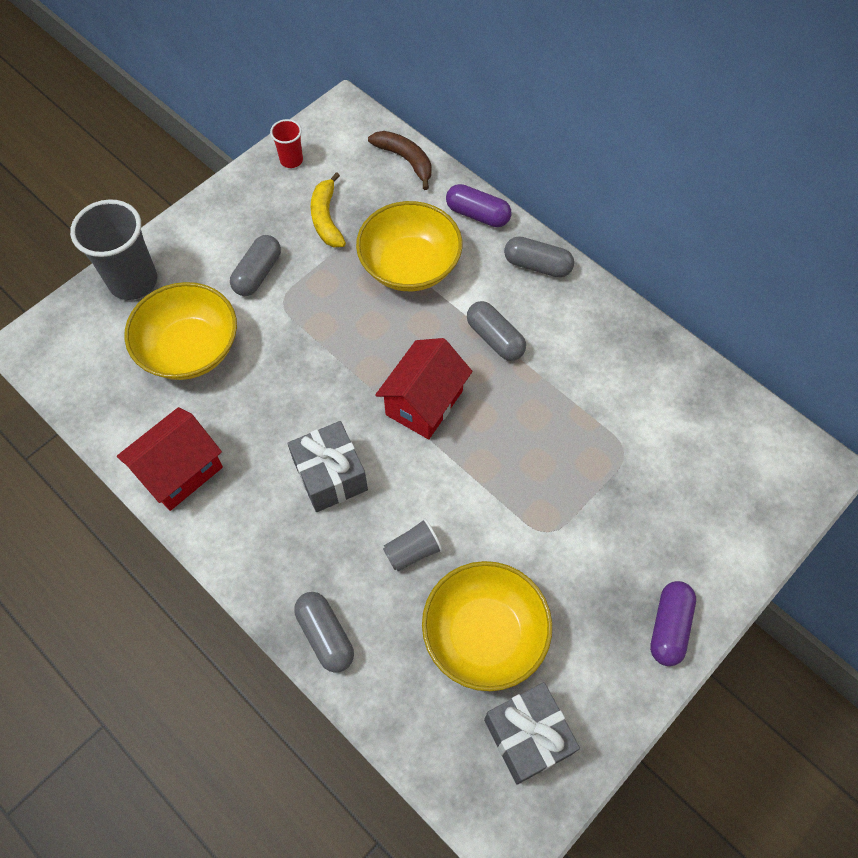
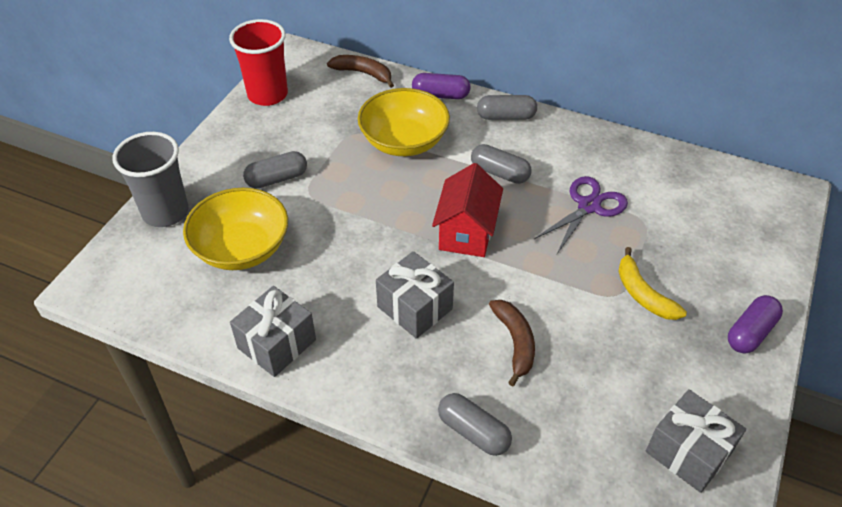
camera: 20 degrees left, 15 degrees down
red house [117,407,223,511] -> grey gift [230,286,316,377]
grey capsule [230,235,281,296] -> grey capsule turned 60 degrees clockwise [243,151,307,189]
red cup [270,119,303,168] -> red cup [229,19,288,106], size x1.98
yellow banana [311,172,346,247] -> yellow banana moved to [618,247,687,320]
grey cup [383,518,443,571] -> brown banana [489,300,535,386]
yellow bowl [422,561,552,691] -> none
purple capsule [650,581,696,666] -> purple capsule turned 45 degrees clockwise [728,295,783,353]
none -> purple scissors [534,176,628,254]

